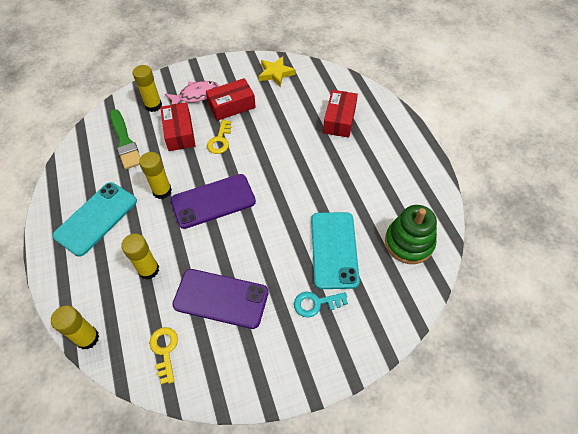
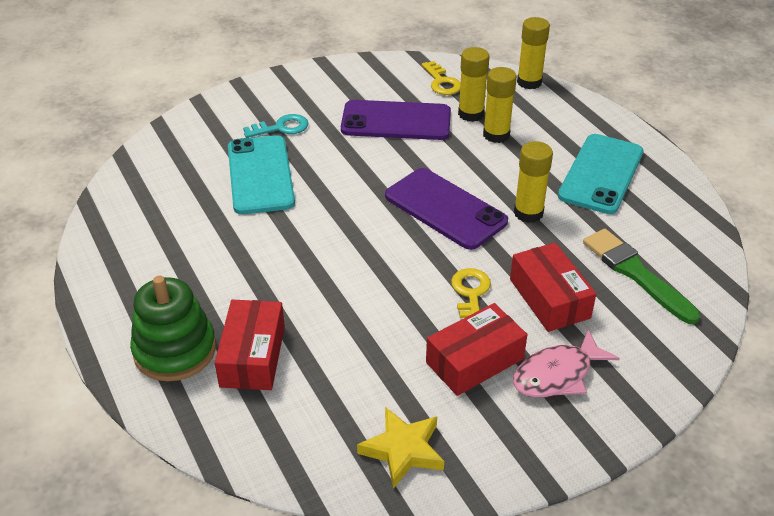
camera: 170 degrees right, 15 degrees down
yellow glue stick [133,65,162,112] -> yellow glue stick moved to [458,47,490,122]
purple phone [171,174,256,229] -> purple phone turned 75 degrees clockwise [385,168,508,250]
green stacking toy [385,205,437,264] -> green stacking toy moved to [130,276,216,381]

